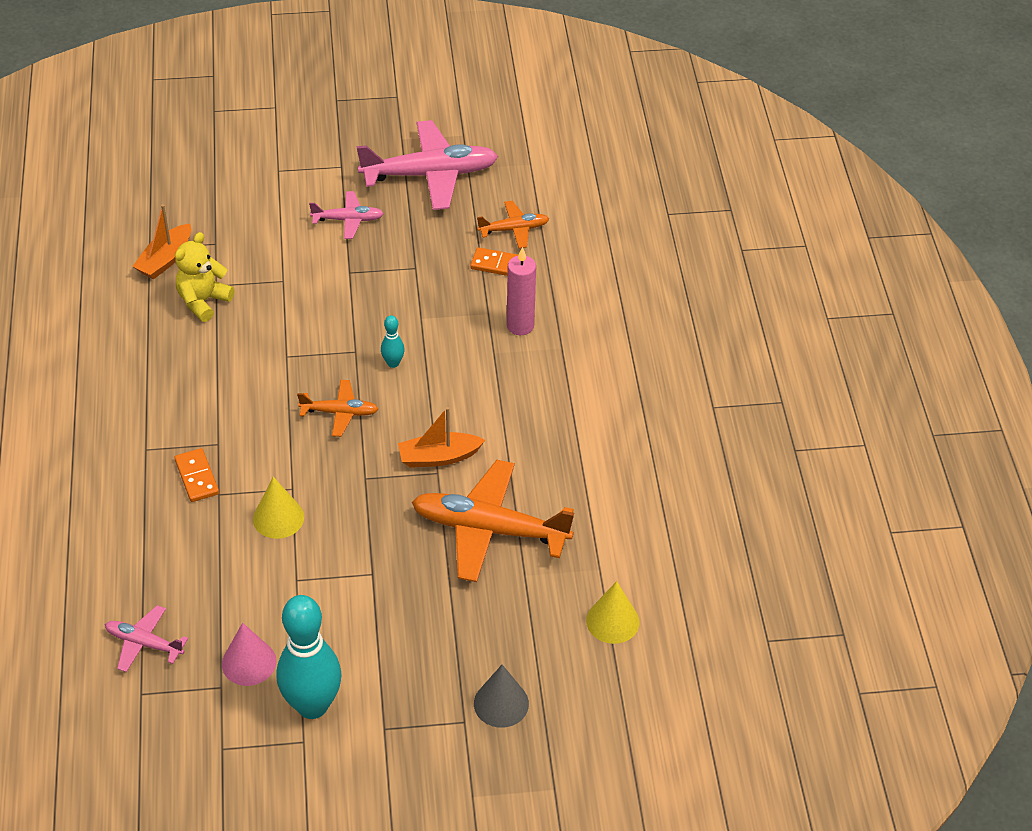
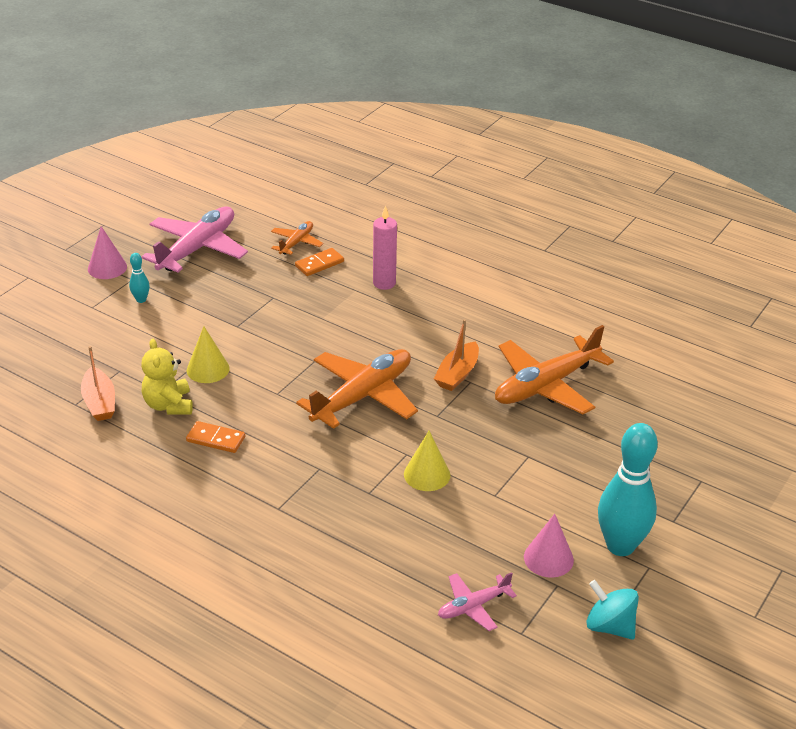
camera: 50 degrees left, 10 degrees down
orange domino [175,448,219,502] -> orange domino moved to [186,421,245,453]
orange plane [297,380,378,437] -> orange plane [296,349,418,429], size x1.96
pink plane [309,191,384,239] -> none
turquoise bowling pin [381,315,405,368] -> turquoise bowling pin moved to [129,253,150,303]
grey cone [474,665,529,728] -> none
yellow cone [586,581,640,644] -> yellow cone moved to [187,326,230,383]
none -> pink cone [88,226,127,279]
none -> turquoise spinning top [586,580,639,640]

